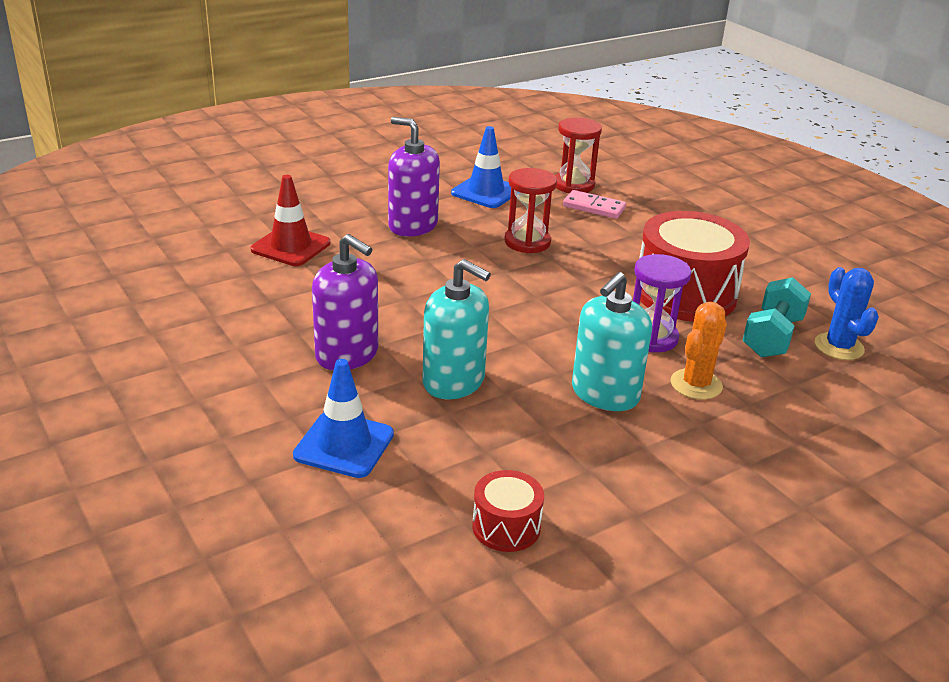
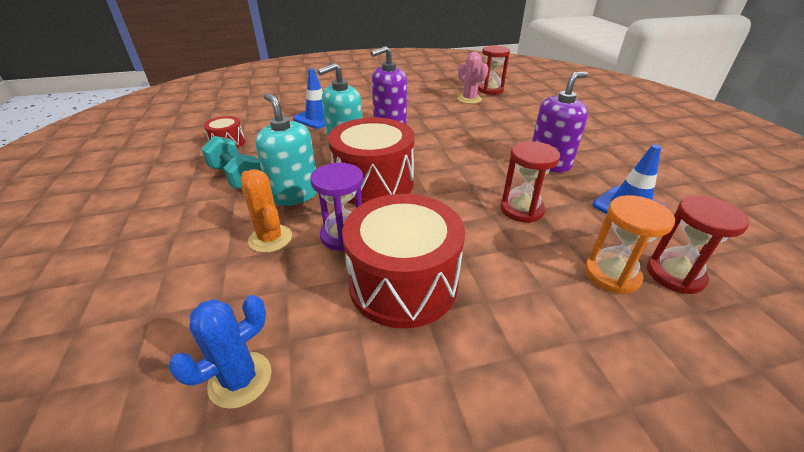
camera: 110 degrees right, 5 degrees up
red traffic cone [251,175,330,266] -> none
pink domino [563,190,626,219] -> orange hourglass [585,195,675,294]
turquoise dumbbell [742,277,811,357] -> turquoise dumbbell moved to [201,136,262,189]
blue cactus [815,267,879,360] -> blue cactus turned 45 degrees counterclockwise [168,295,271,409]
none -> red drum [328,118,415,205]
none -> pink cactus [457,52,488,104]
none -> red hourglass [478,46,510,95]

